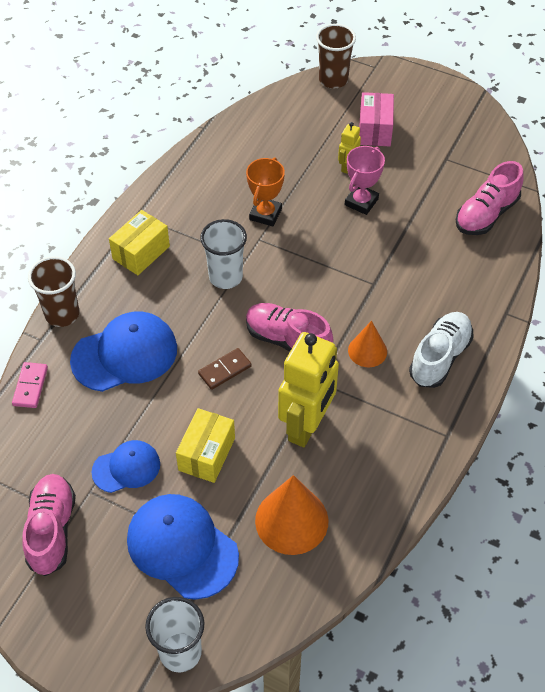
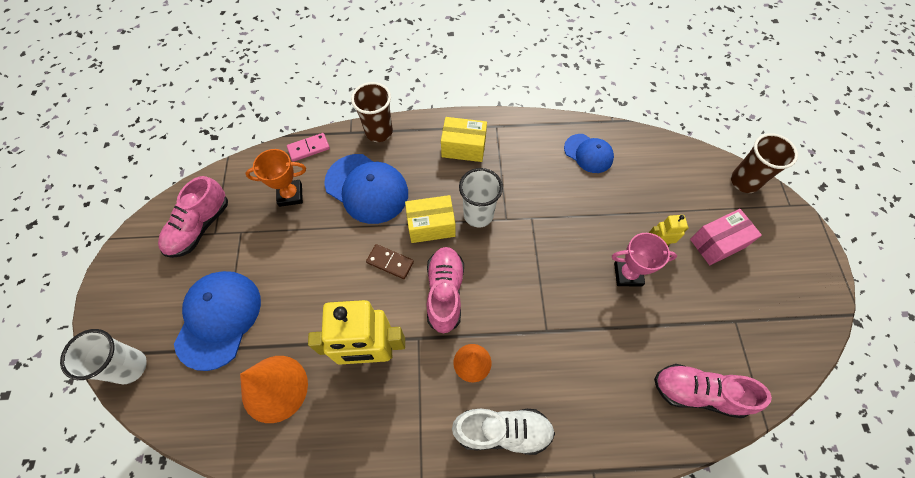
camera: 60 degrees right, 10 degrees up
pink shoe [23,474,76,576] -> pink shoe turned 150 degrees clockwise [158,176,228,258]
blue cap [91,440,160,493] -> blue cap moved to [564,134,614,173]
yellow box [176,408,235,483] -> yellow box moved to [405,195,456,243]
orange trophy [246,157,285,227] -> orange trophy moved to [245,149,306,207]

